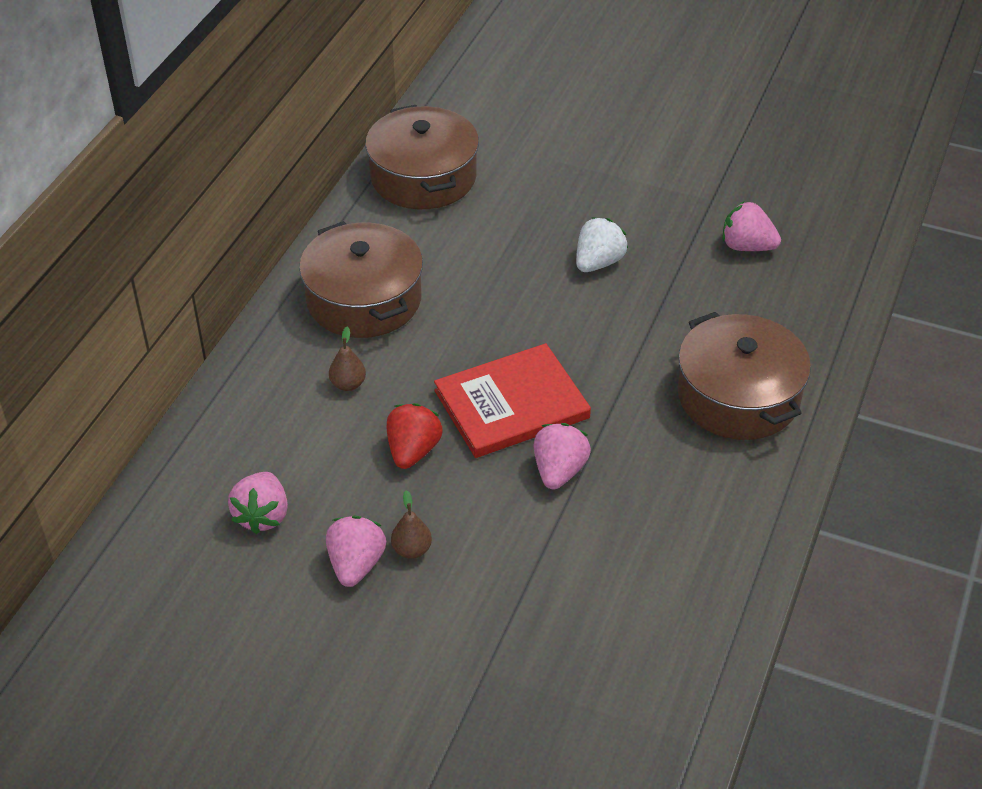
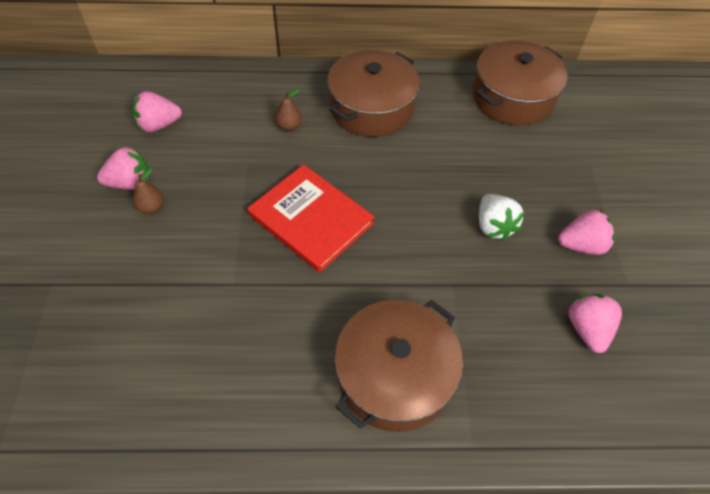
camera: 65 degrees right, 10 degrees up
red strawberry [387,403,443,469] -> none
pink strawberry [534,423,591,489] -> pink strawberry moved to [558,210,615,255]
white strawberry [576,217,628,272] -> white strawberry turned 60 degrees clockwise [479,194,524,240]

